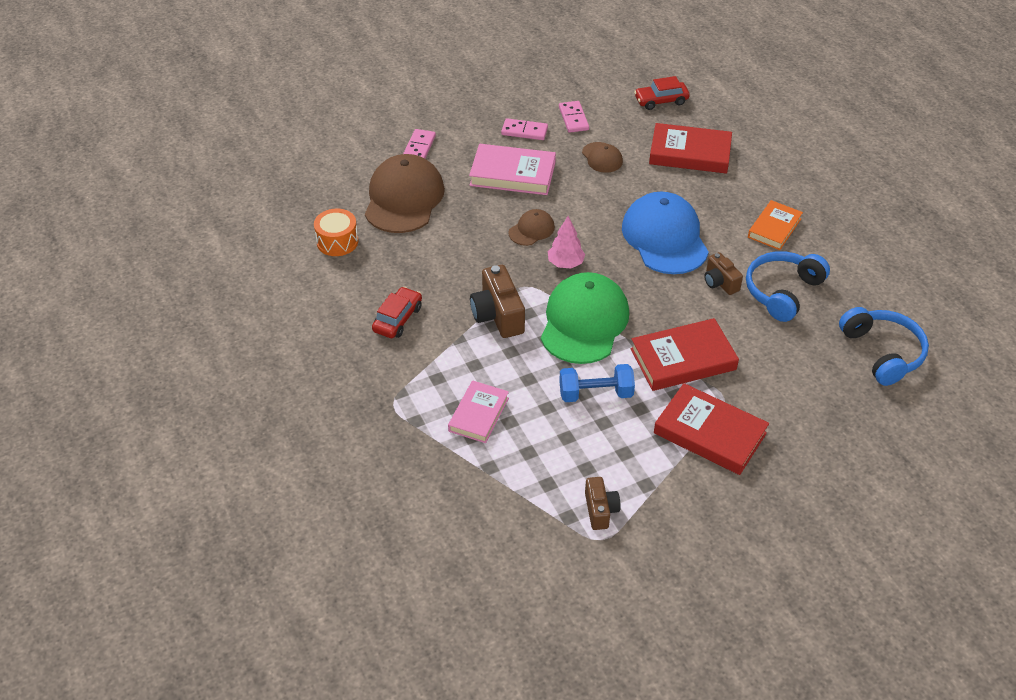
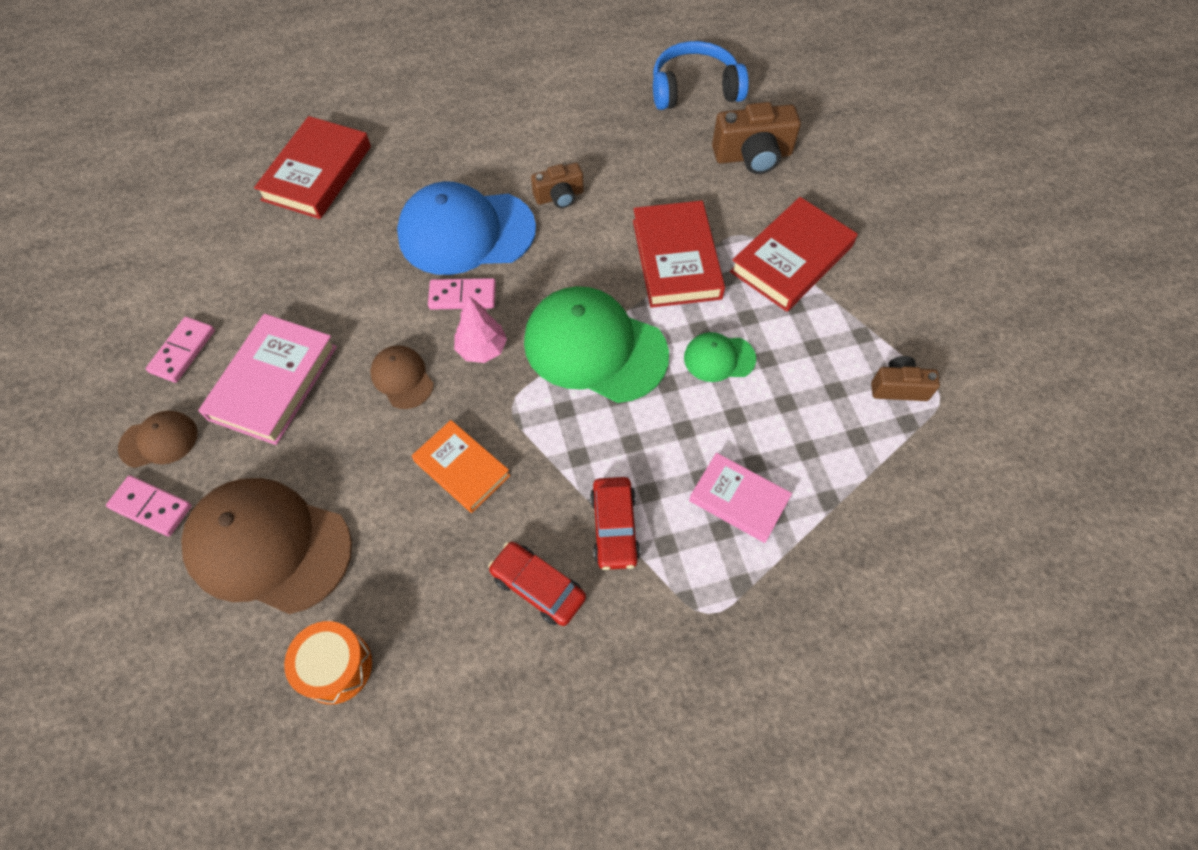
camera: 80 degrees left, 15 degrees up
brown camera [470,265,525,338] -> brown camera moved to [712,102,801,174]
pink domino [559,101,589,133] -> pink domino moved to [428,278,496,310]
blue dumbbell [559,364,635,402] -> green cap [684,332,756,382]
brown cap [582,142,623,173] -> brown cap moved to [118,411,198,468]
red car [634,76,690,110] -> red car moved to [590,477,640,570]
blue headphones [746,251,830,322] -> none
orange book [748,200,803,250] -> orange book moved to [412,420,510,513]

